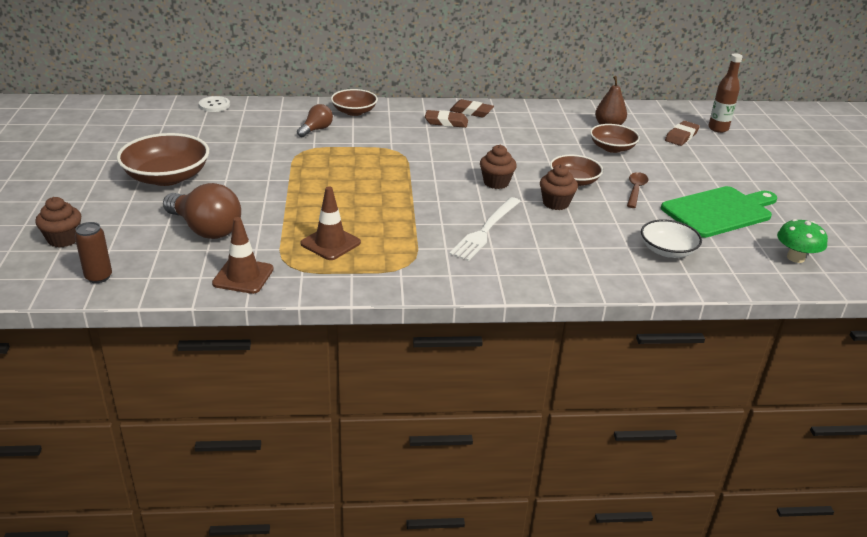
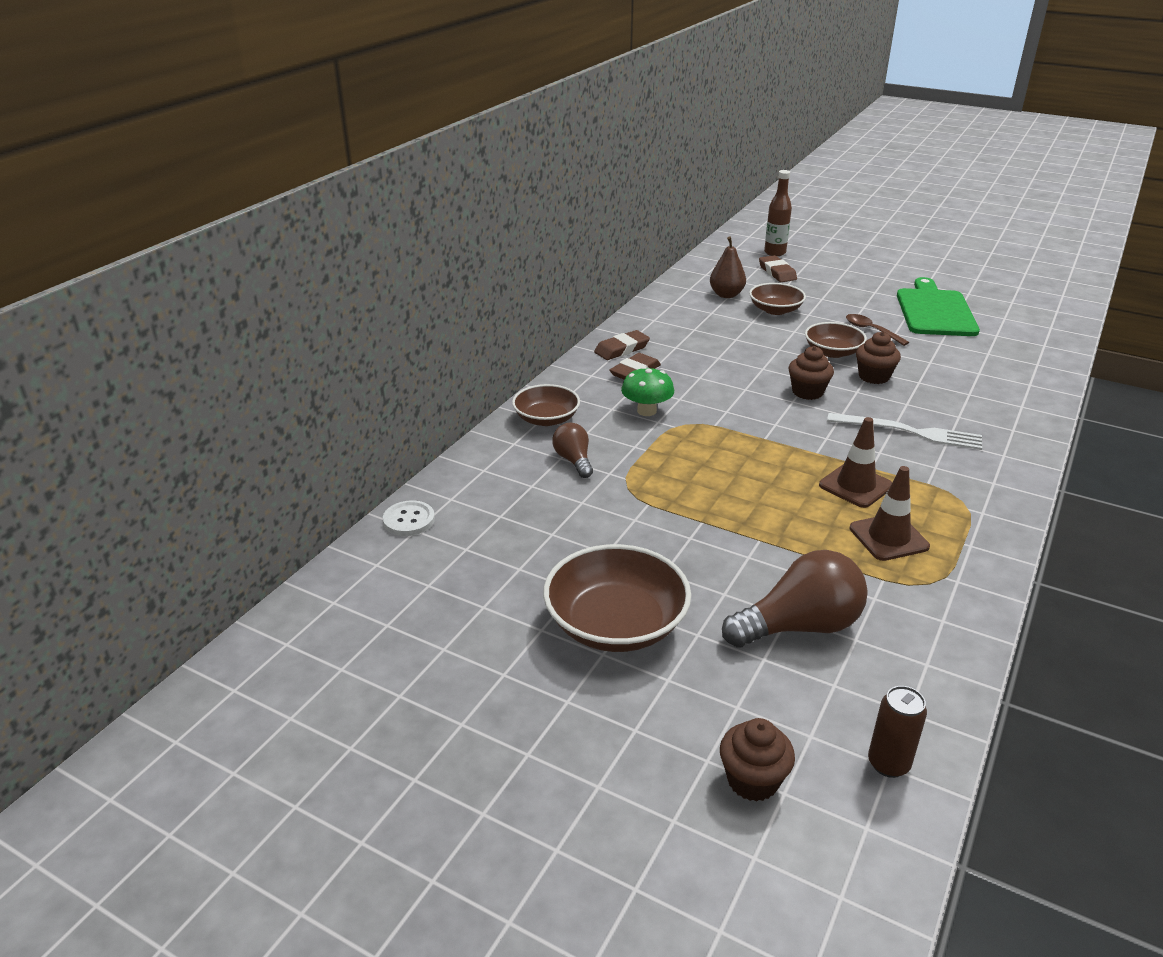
camera: 55 degrees left, 0 degrees up
brown traffic cone [212,217,274,294] -> brown traffic cone moved to [819,417,892,508]
white fork [449,197,521,261] -> white fork turned 45 degrees counterclockwise [827,413,982,450]
white bowl [641,220,702,258] -> none
green mushroom [777,219,828,263] -> green mushroom moved to [621,367,674,416]

